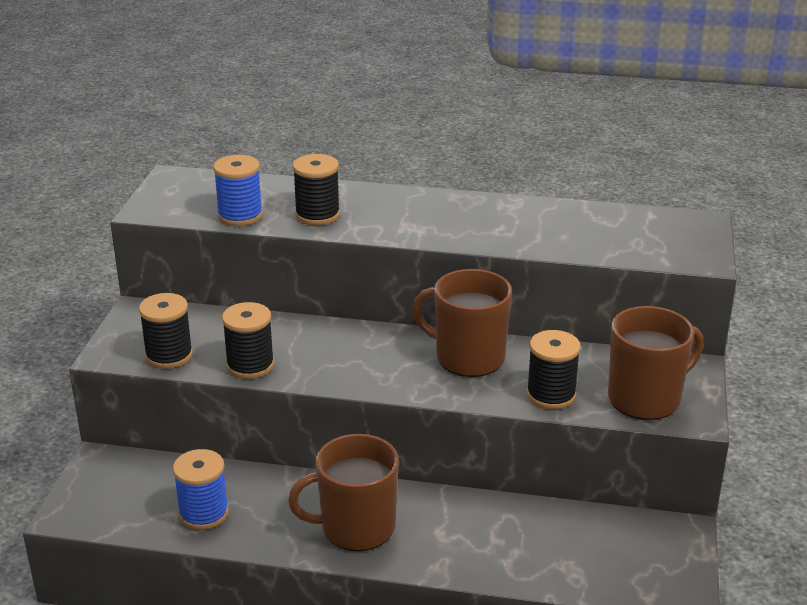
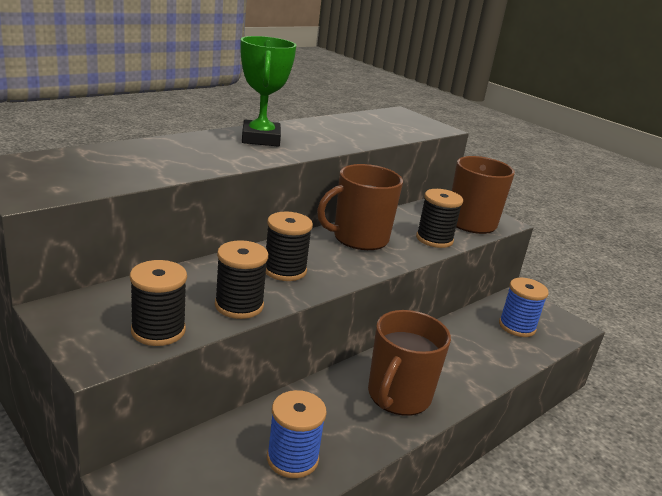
camera: 55 degrees left, 5 degrees down
blue spool [213,155,263,226] -> blue spool moved to [499,278,549,337]
black spool [292,154,340,225] -> black spool moved to [265,211,313,281]
none -> green trophy [240,36,296,147]

